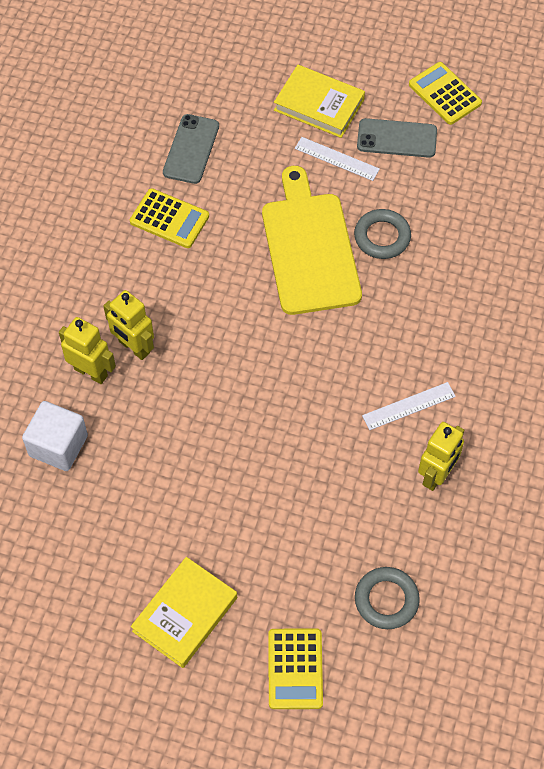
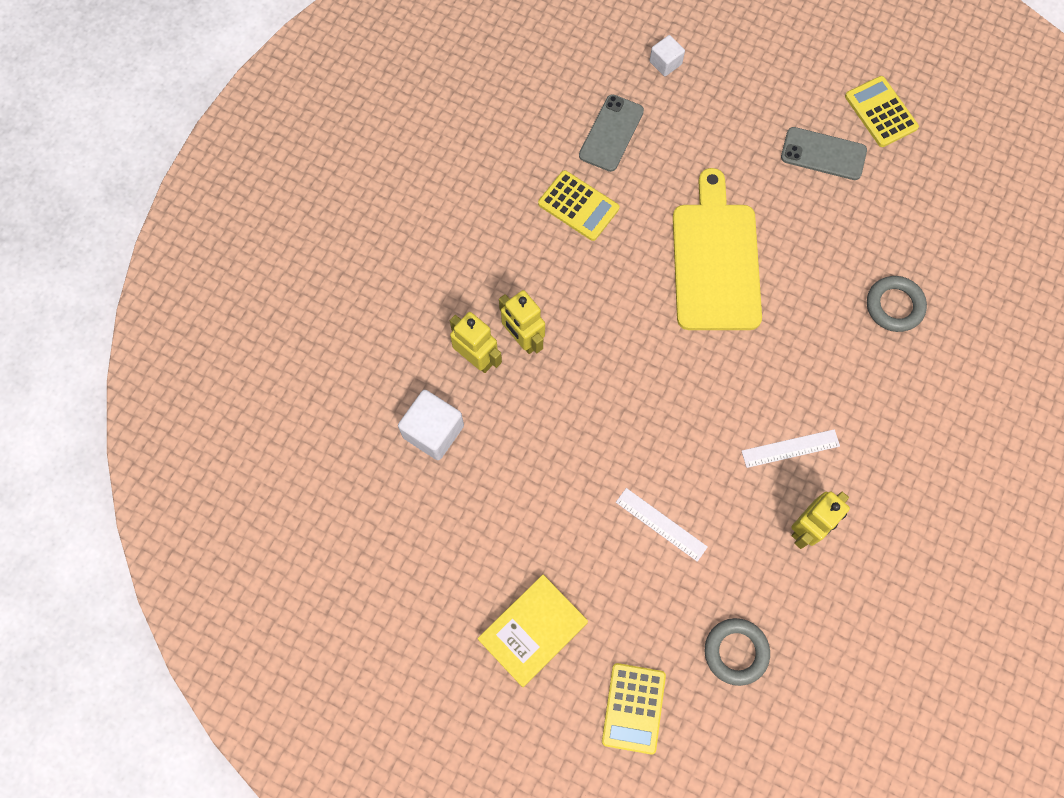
camera: 10 degrees right, 10 degrees up
yellow book [274,65,365,138] -> none
white ruler [295,137,380,181] -> white ruler moved to [616,488,708,562]
grey ring [354,209,411,259] -> grey ring moved to [867,276,927,332]
none -> white cube [649,35,685,76]

